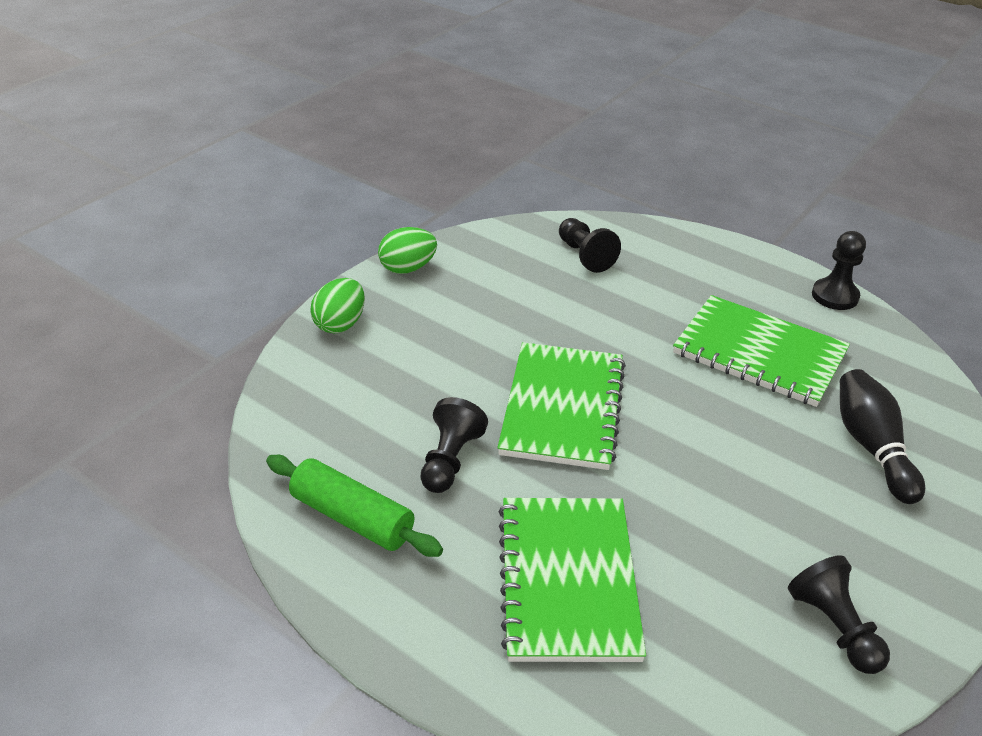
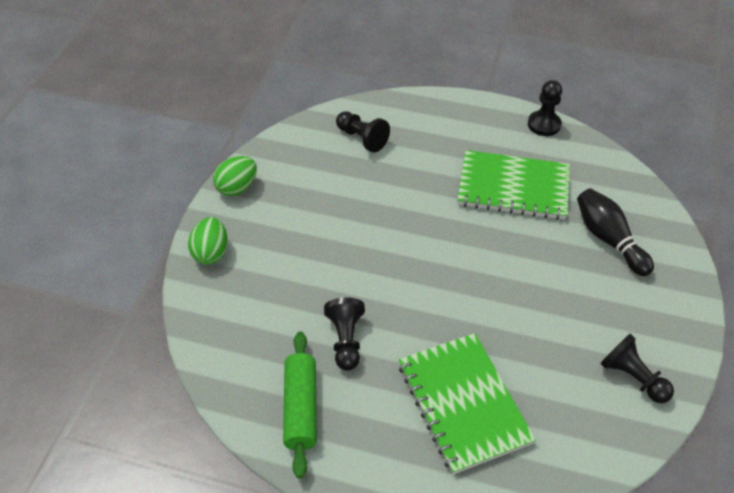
camera: 20 degrees left, 10 degrees up
green rolling pin [266,455,443,557] -> green rolling pin turned 75 degrees clockwise [283,332,317,478]
green notebook [497,342,626,470] -> none

